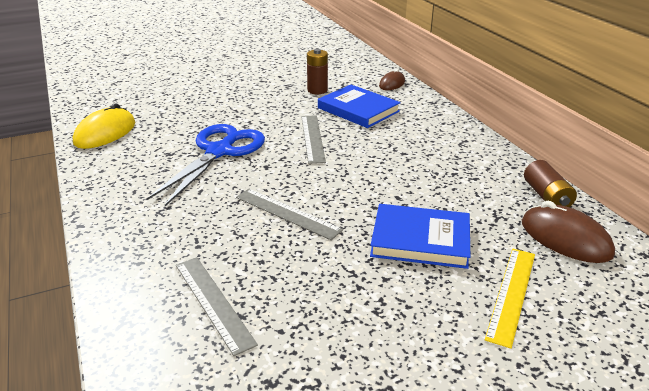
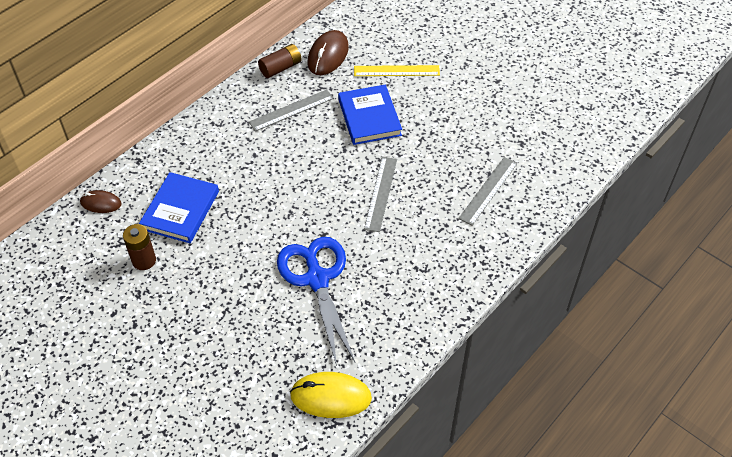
camera: 115 degrees left, 20 degrees up
blue scissors [147,124,265,206] -> blue scissors turned 75 degrees clockwise [277,237,355,366]
grey ruler [301,115,326,164] -> grey ruler moved to [249,89,334,131]

